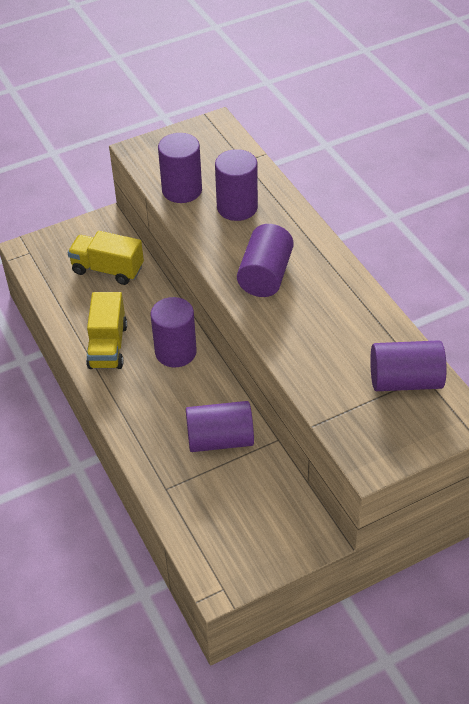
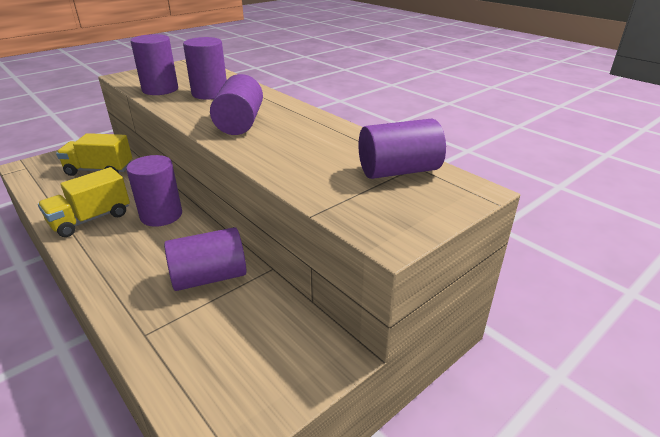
camera: 15 degrees left, 15 degrees down
yellow truck [86,292,127,369] -> yellow truck turned 60 degrees clockwise [38,167,130,237]

